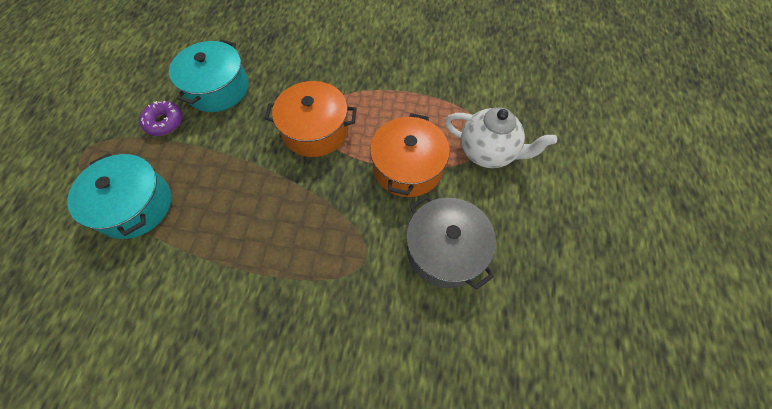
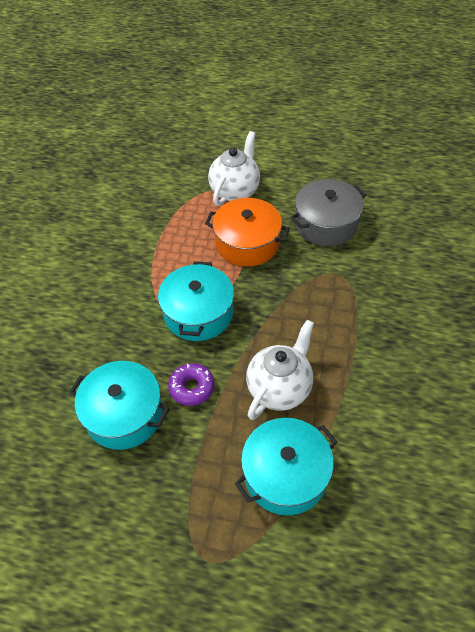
camera: 85 degrees left, 10 degrees down
purple donut [139,101,183,136] -> purple donut moved to [168,363,214,406]
orange pot [265,81,357,157] -> turquoise pot [158,261,234,341]
none -> white teapot [246,320,314,420]

